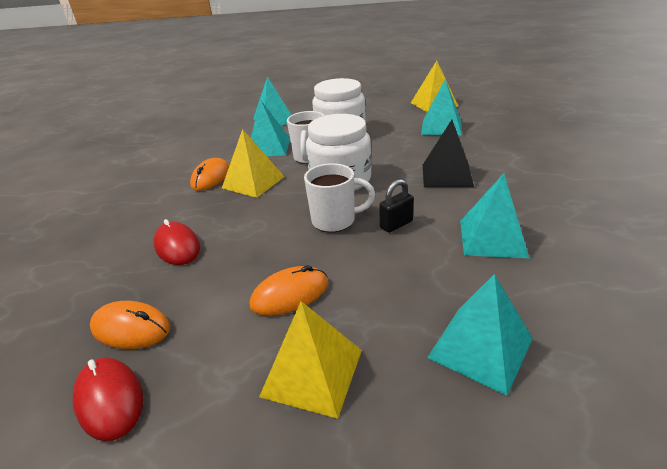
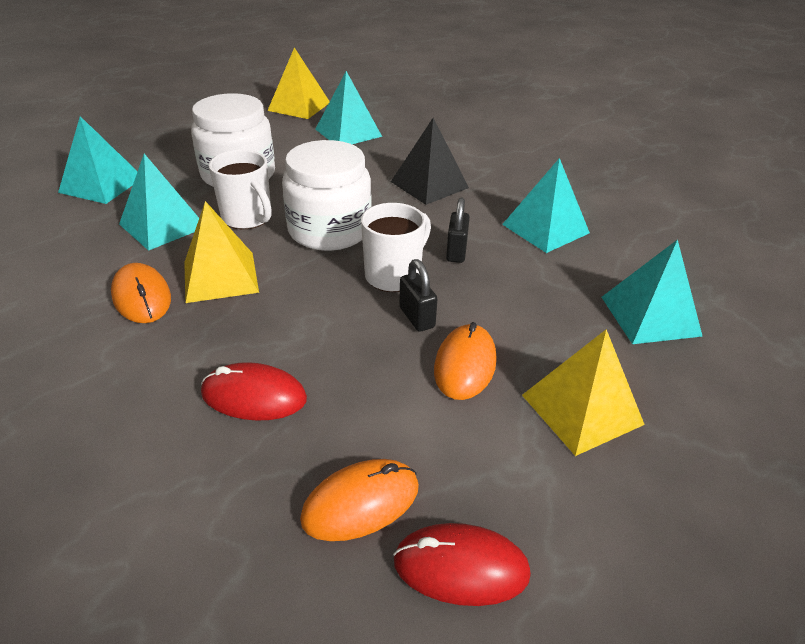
camera: 50 degrees left, 5 degrees up
none -> black padlock [399,259,437,332]

